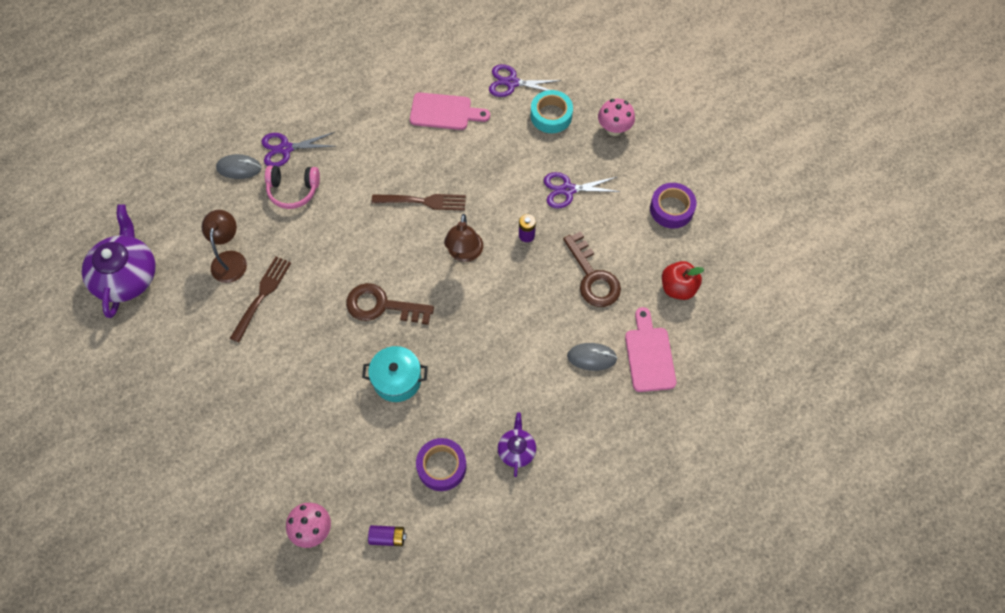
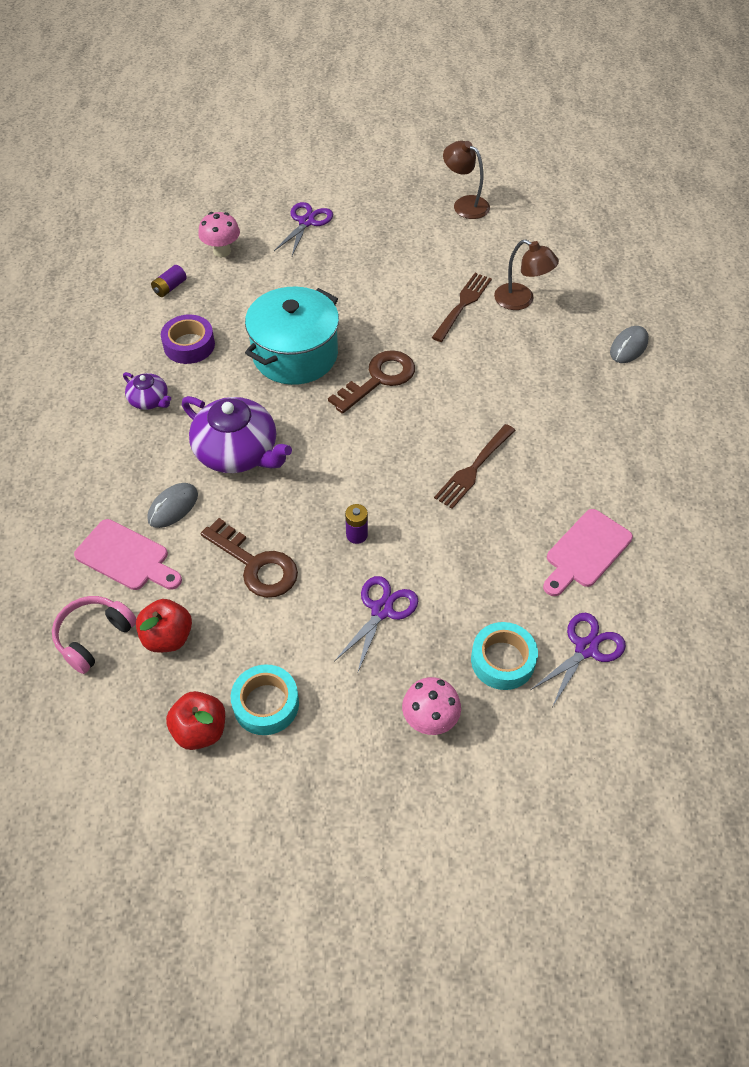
camera: 125 degrees right, 10 degrees down
purple teapot [82,204,156,318] -> purple teapot moved to [182,396,292,473]
brown fork [230,256,291,343] -> brown fork turned 120 degrees counterclockwise [432,273,492,342]
purple scissors [262,132,337,167] -> purple scissors moved to [274,202,333,256]
pink headphones [265,165,320,209] -> pink headphones moved to [52,596,136,674]
turquoise pot [362,346,428,402] -> turquoise pot [245,287,339,385], size x1.63
brown lamp [444,214,483,262] -> brown lamp moved to [443,141,490,219]
brown key [563,231,621,307] -> brown key turned 150 degrees counterclockwise [201,518,298,598]
purple tape [650,183,697,229] -> turquoise tape [231,664,299,735]
none -> red apple [166,691,225,750]

